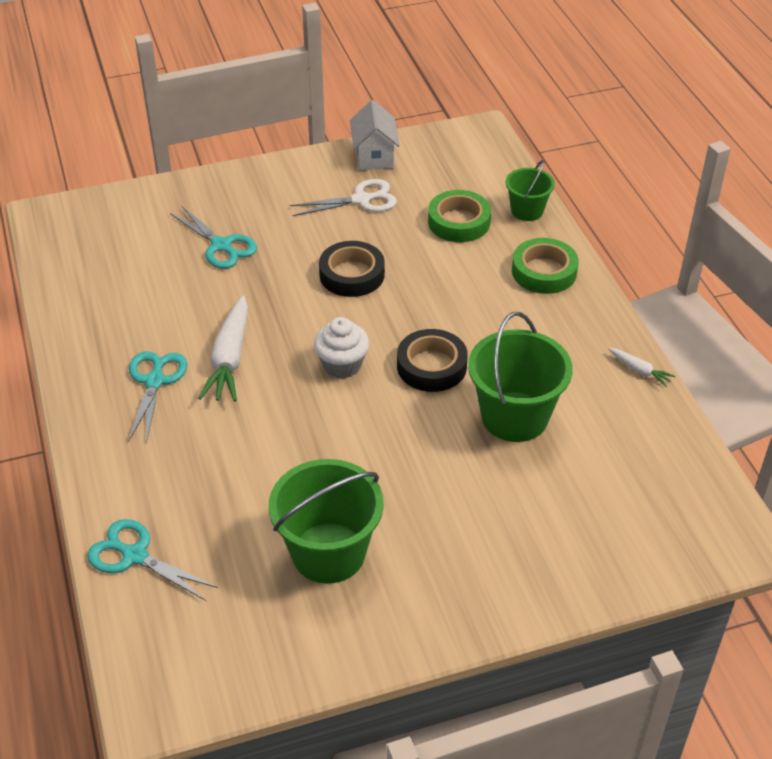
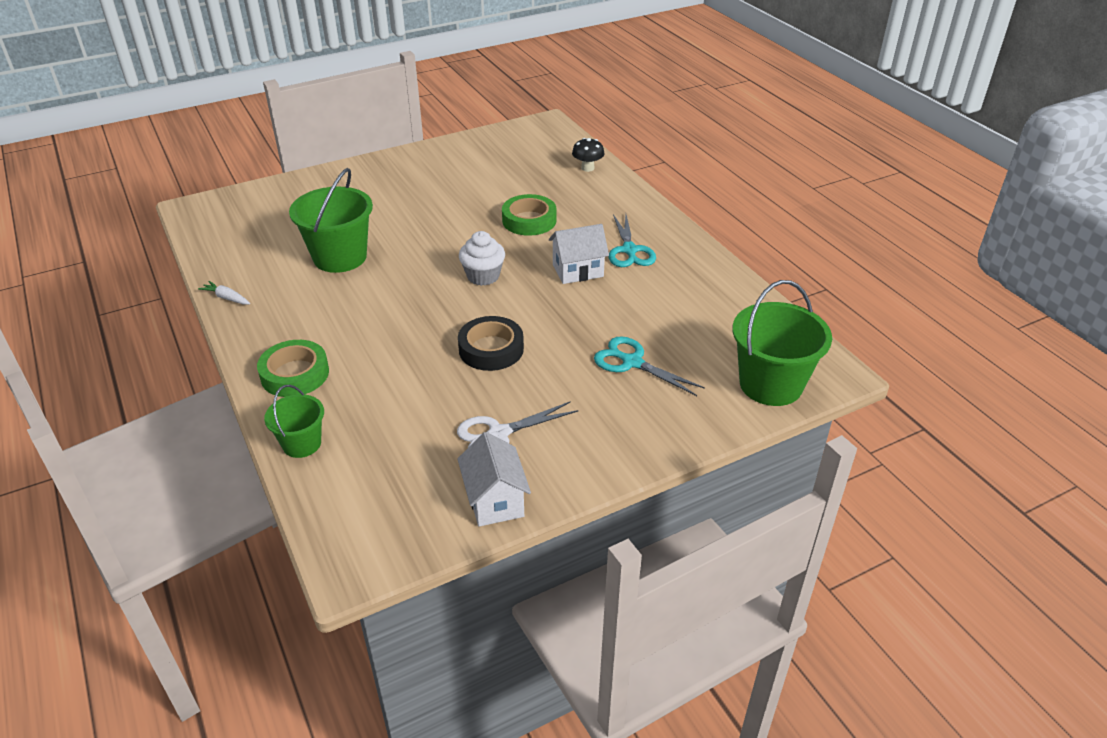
camera: 170 degrees right, 5 degrees down
turquoise scissors [87,519,218,601] -> black mushroom [572,138,605,172]
white carrot [198,296,248,402] -> white house [549,224,609,284]
green bucket [269,459,384,584] -> green bucket moved to [732,280,832,406]
black tape [397,329,468,392] -> none
green tape [428,190,491,242] -> green tape moved to [502,194,557,236]

